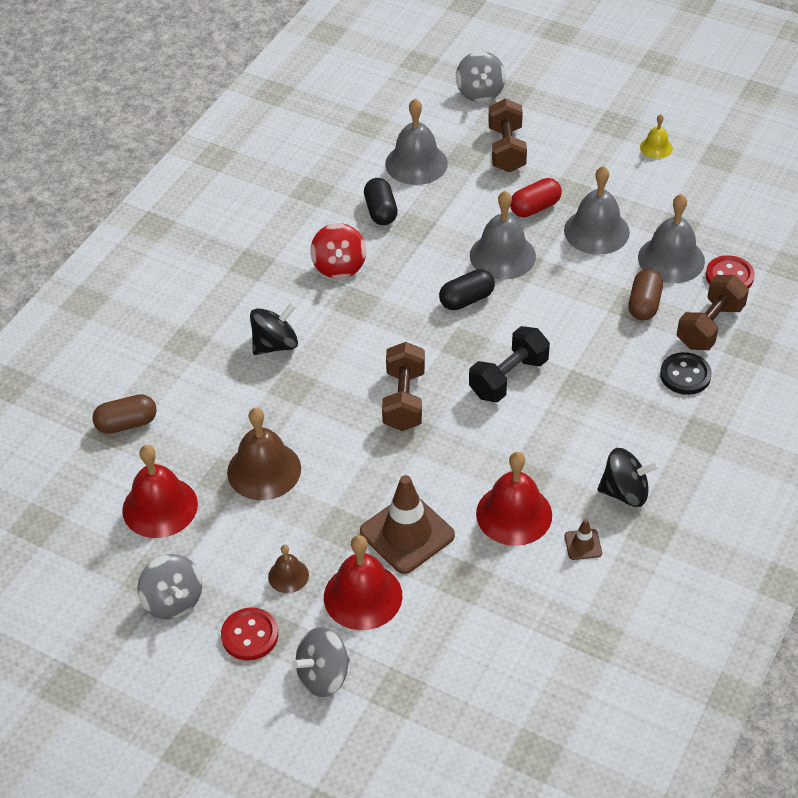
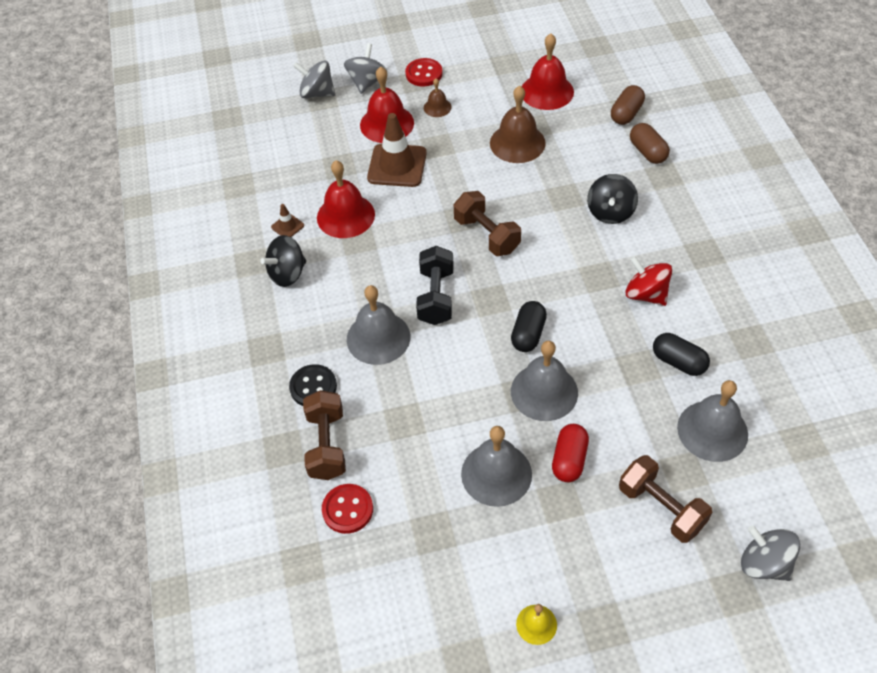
camera: 140 degrees right, 5 degrees up
grey spinning top [137,554,202,620] -> grey spinning top moved to [293,60,335,98]
brown capsule [629,269,663,320] -> brown capsule moved to [630,123,670,164]
grey bell [638,194,705,283] -> grey bell moved to [347,285,410,365]

